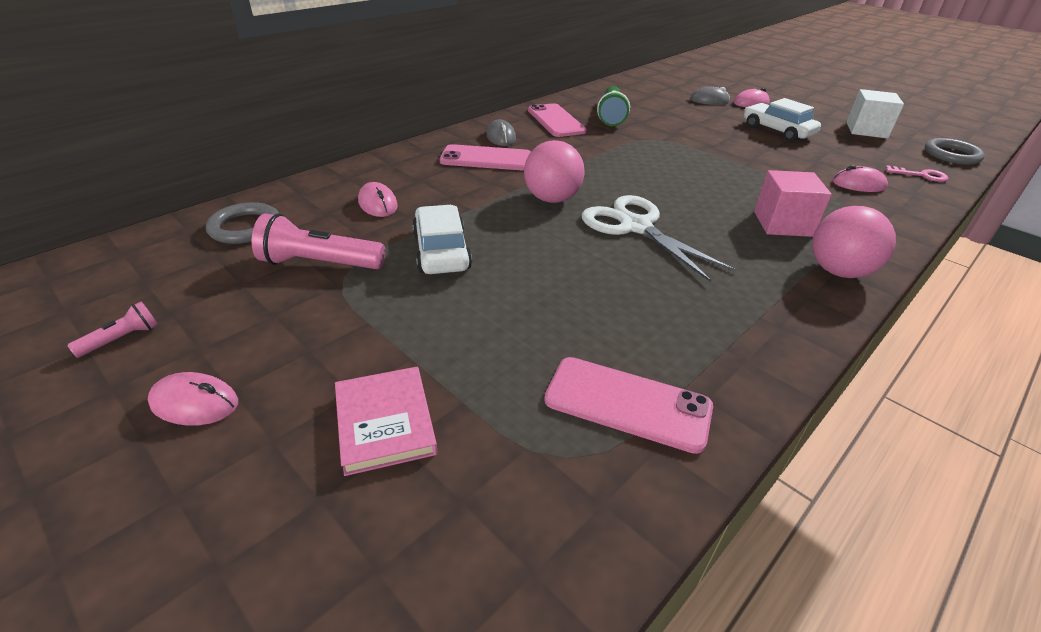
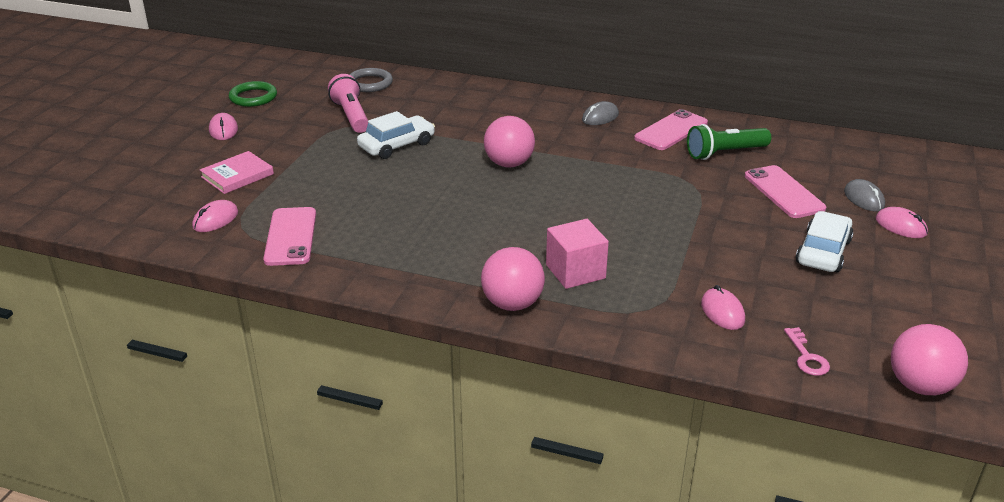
camera: 65 degrees right, 5 degrees down
pink flashlight [67,301,158,358] -> green ring [229,81,277,107]
pink mouse [358,182,398,217] -> pink mouse moved to [192,200,238,232]
pink phone [440,144,531,170] -> pink phone moved to [745,165,826,218]
white scissors [582,195,736,282] -> none
white cube [846,89,904,139] -> none
grey ring [925,138,985,165] -> pink ball [891,324,968,395]

